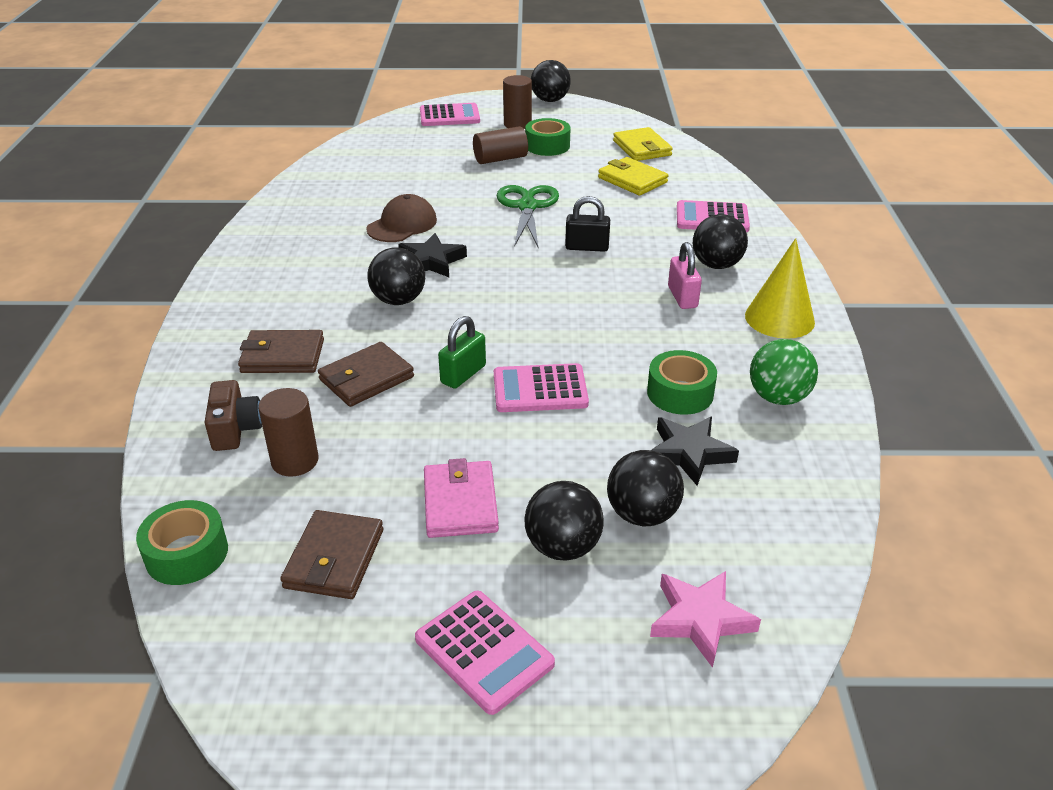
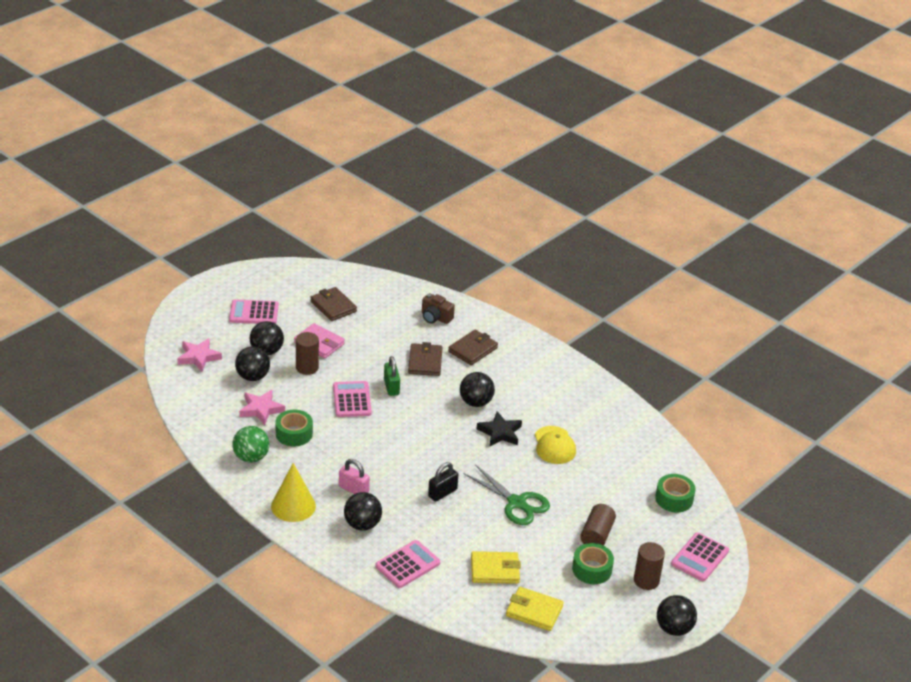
camera: 130 degrees right, 0 degrees up
green tape [136,500,228,585] -> green tape moved to [655,474,696,512]
brown cylinder [258,388,318,477] -> brown cylinder moved to [296,332,319,375]
brown cap [366,194,437,242] -> yellow cap [535,426,576,464]
pink calculator [494,363,589,412] -> pink calculator turned 45 degrees counterclockwise [333,381,372,417]
black star [652,416,739,486] -> pink star [239,390,285,425]

